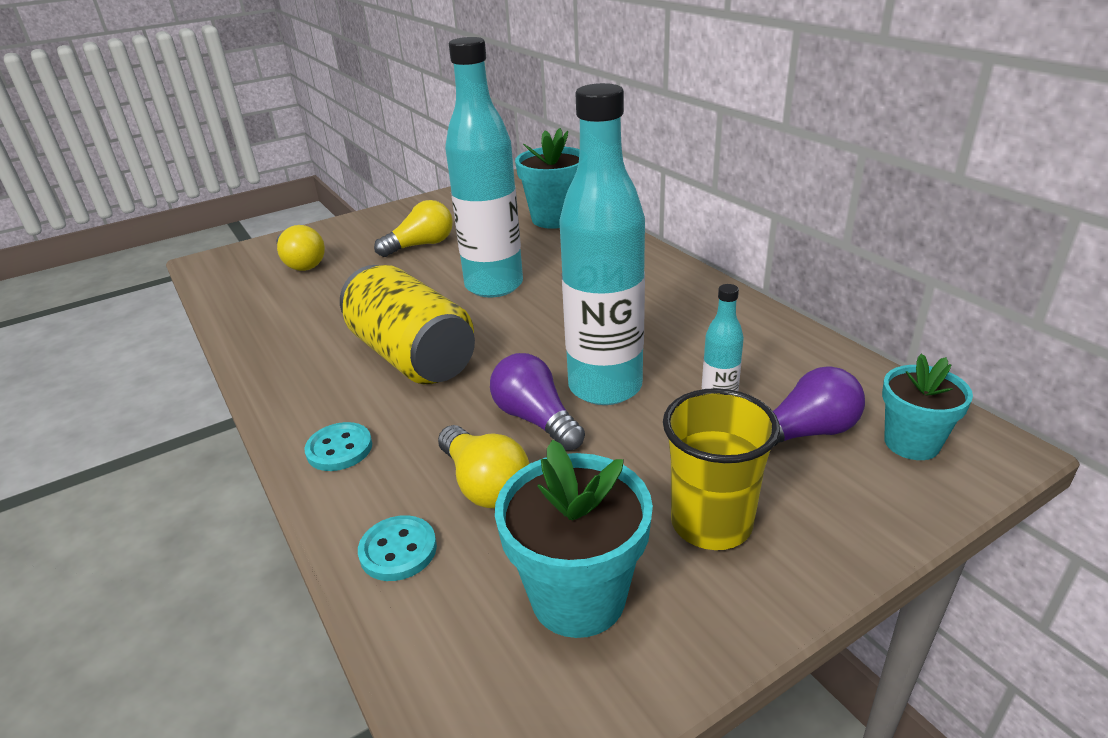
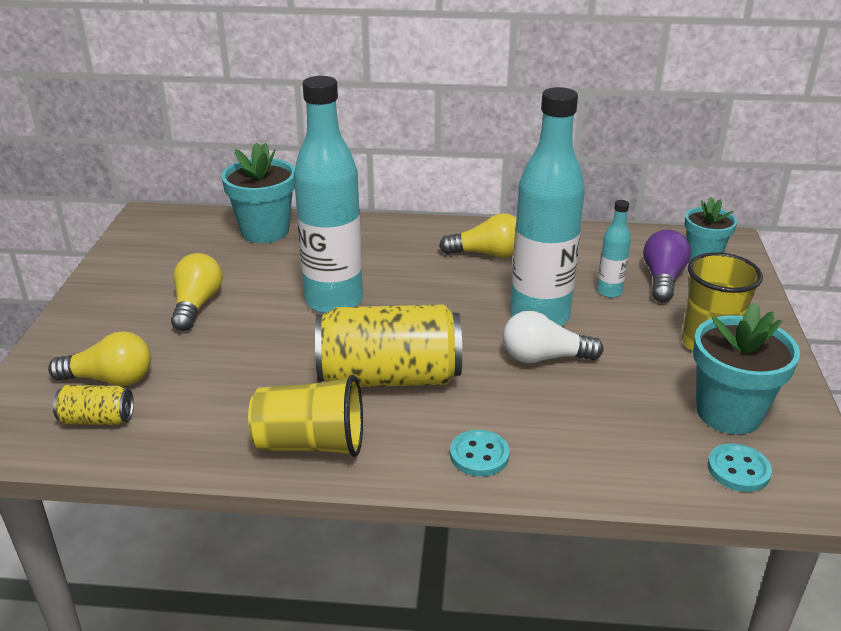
camera: 55 degrees left, 0 degrees up
turquoise button [358,515,437,581] -> turquoise button moved to [708,443,772,492]
yellow light bulb [438,425,530,509] -> yellow light bulb moved to [439,213,517,258]
purple light bulb [490,353,585,451] -> white light bulb [503,310,604,363]
none -> yellow can [53,385,134,425]
none -> yellow cup [248,375,363,457]

